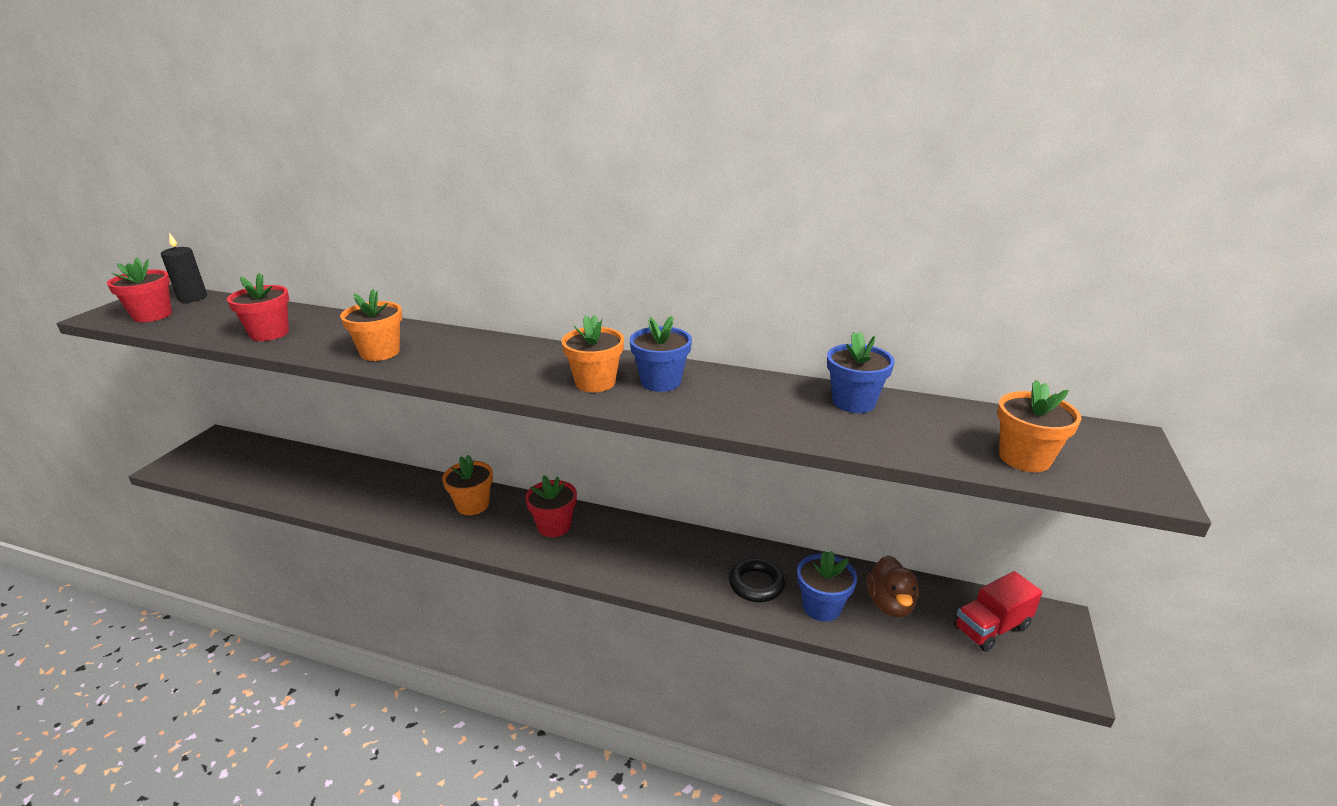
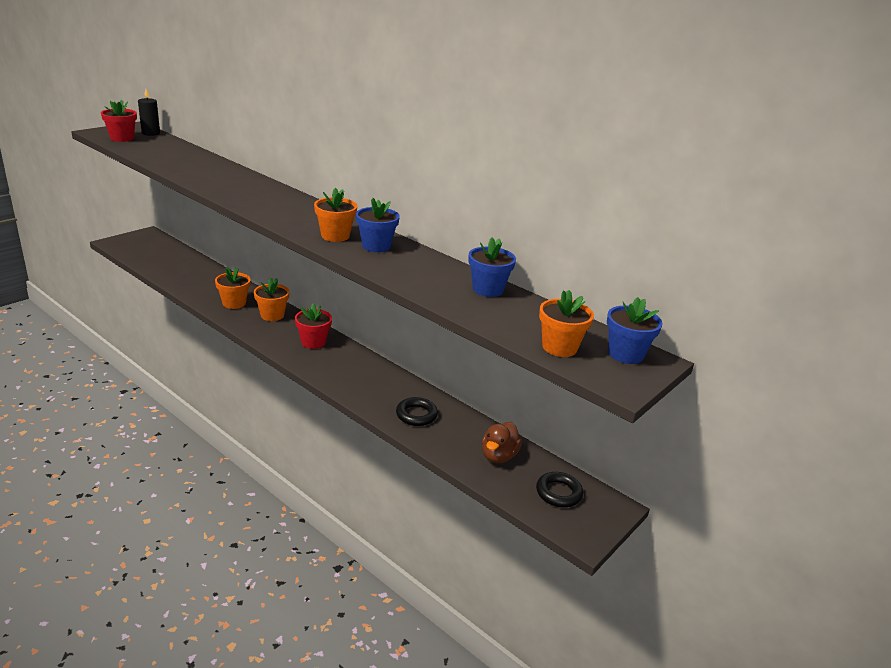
camera: 20 degrees right, 0 degrees up
red flower pot [227,273,289,341] -> none
orange flower pot [340,289,402,361] -> orange flower pot moved to [215,267,250,309]
blue flower pot [797,551,857,622] -> blue flower pot moved to [607,297,662,364]
red truck [954,571,1043,652] -> black ring [536,472,583,507]

